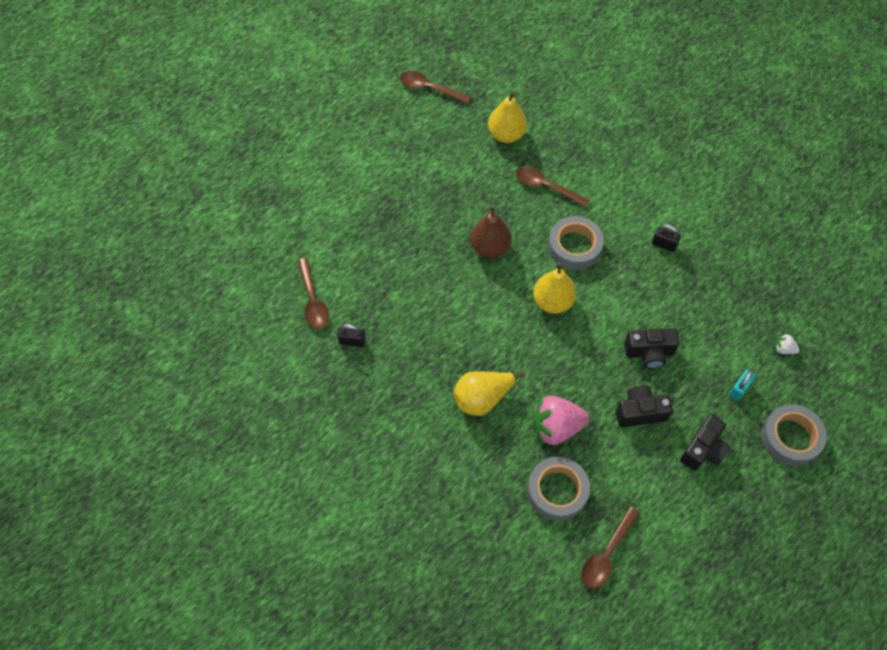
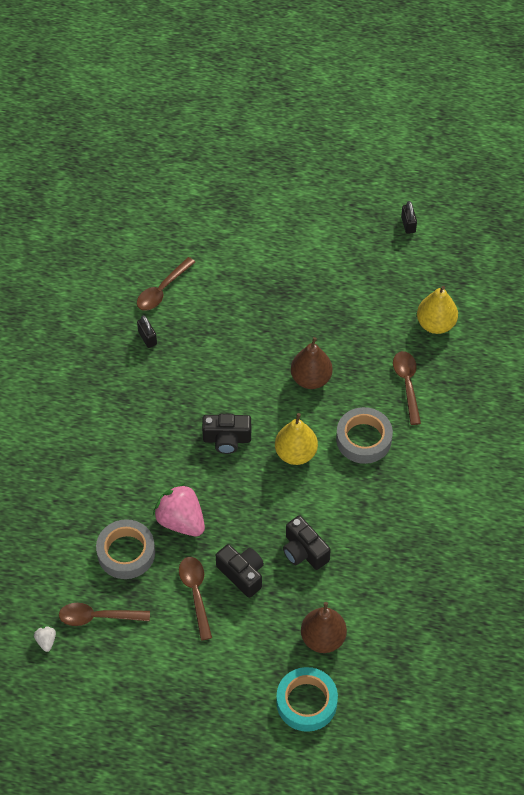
camera: 55 degrees right, 5 degrees down
brown spoon [400,71,471,104] -> brown spoon moved to [179,557,212,641]
yellow pear [454,372,525,416] -> none
black padlock [652,225,681,252] -> black padlock moved to [401,201,417,234]
black camera [680,414,730,471] -> black camera moved to [202,414,251,454]
turquoise padlock [729,370,756,401] -> brown pear [301,602,347,653]
grey tape [761,404,827,466] -> turquoise tape [276,667,338,732]
white strawberry [775,333,799,354] -> white strawberry moved to [34,626,56,652]

